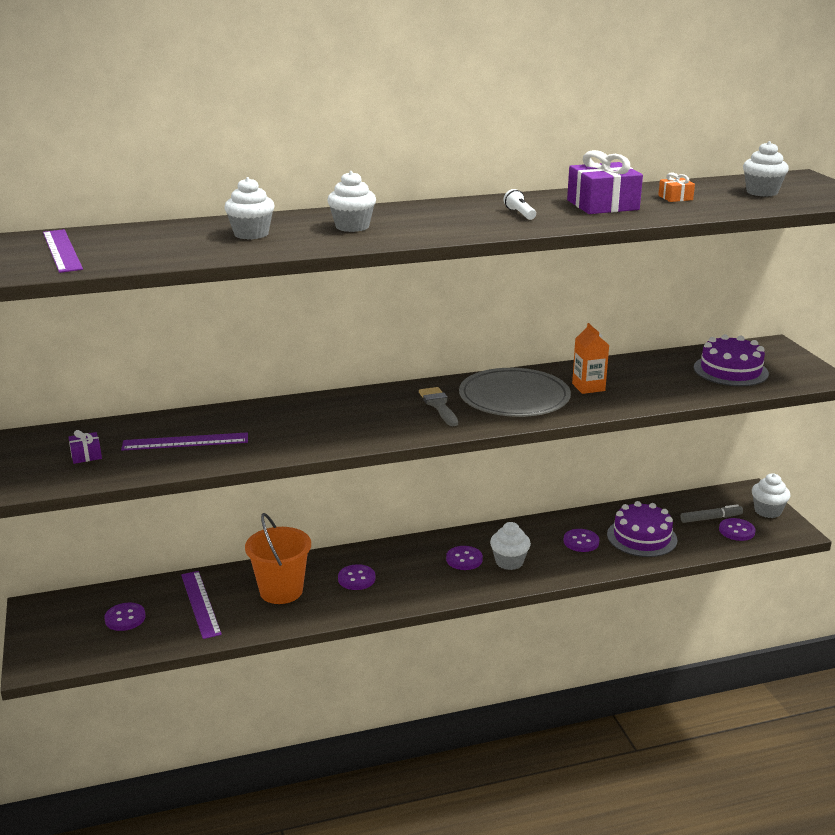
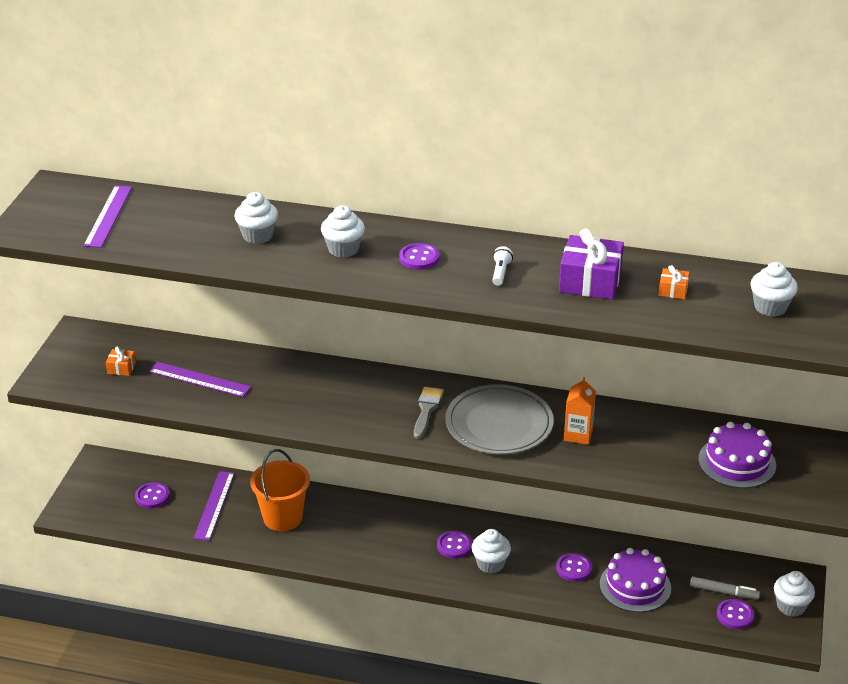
camera: 30 degrees right, 10 degrees up
purple gift [68,430,102,464] -> orange gift [106,347,136,376]
purple button [338,564,375,590] -> purple button moved to [399,243,439,270]

